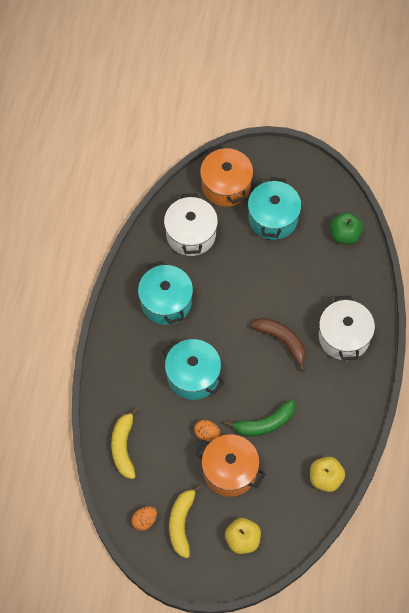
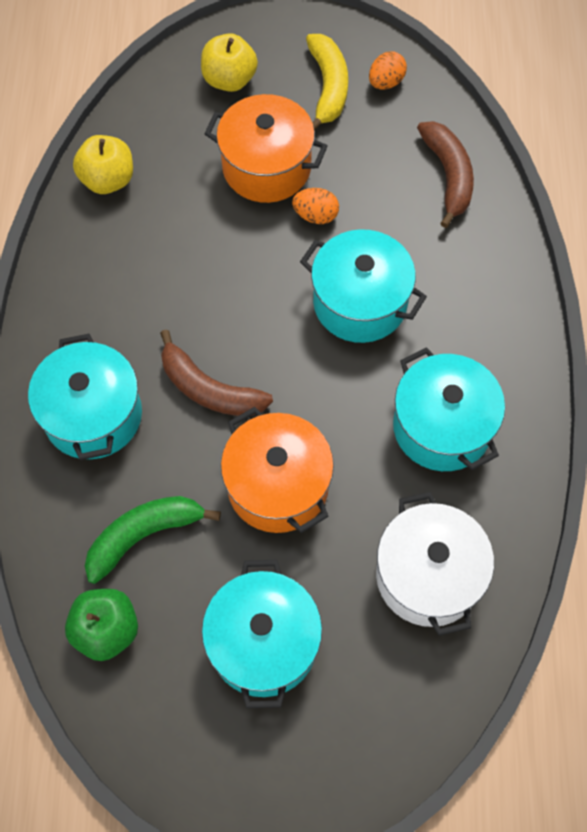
camera: 170 degrees right, 0 degrees up
yellow banana [111,407,138,479] -> brown banana [417,121,474,228]
orange pot [200,145,253,207] -> orange pot moved to [221,407,334,533]
green banana [224,400,295,436] -> green banana moved to [85,496,221,584]
white pot [319,296,375,360] -> turquoise pot [28,334,142,460]

